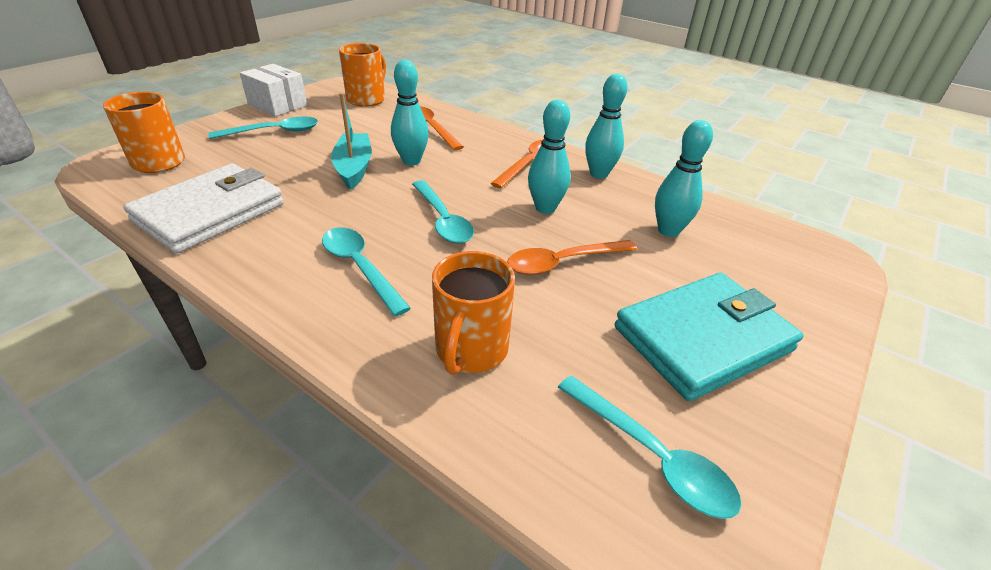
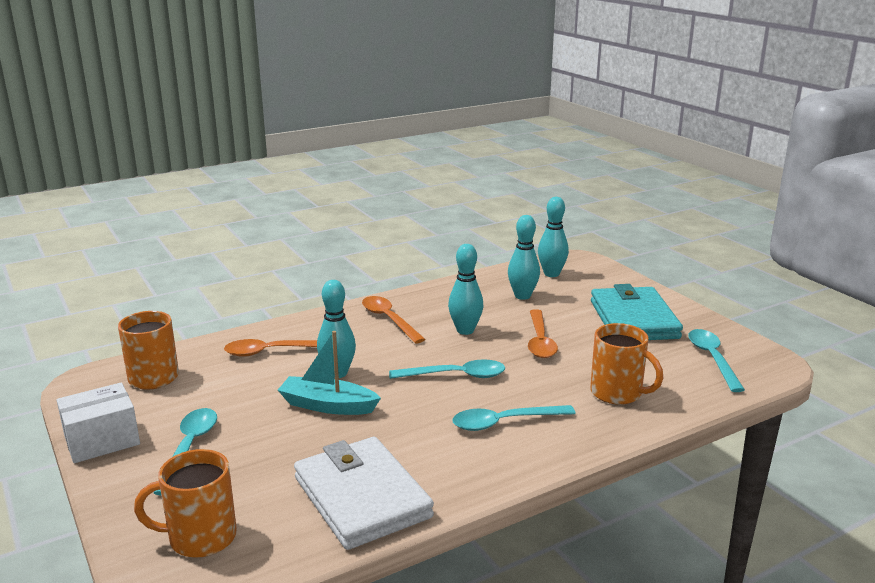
camera: 65 degrees left, 15 degrees down
turquoise spoon [558,375,741,519] -> turquoise spoon turned 75 degrees counterclockwise [688,329,745,392]
turquoise bowling pin [585,74,628,178] -> turquoise bowling pin moved to [538,197,569,277]

